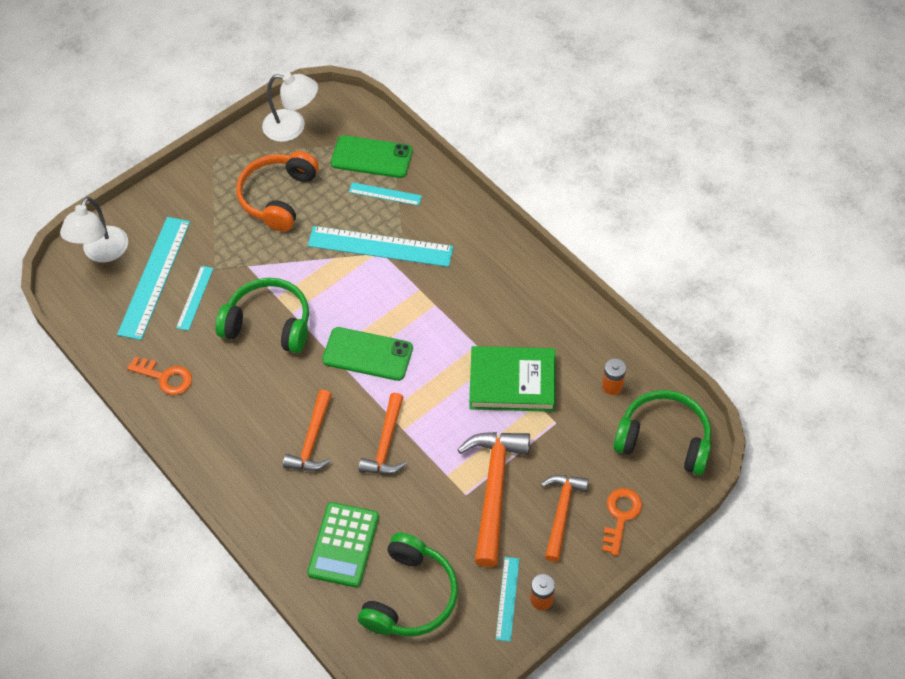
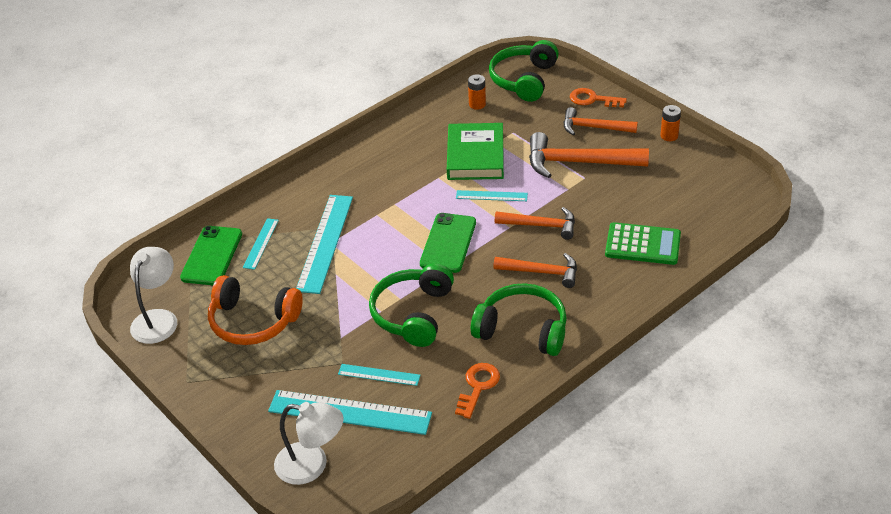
camera: 90 degrees left, 15 degrees down
green headphones [358,533,458,636] -> green headphones moved to [471,283,567,356]
turquoise ruler [495,557,519,642] -> turquoise ruler moved to [456,190,528,201]

